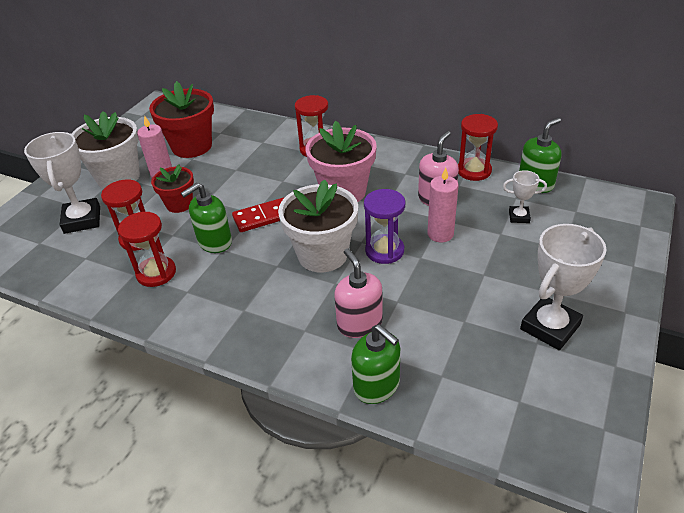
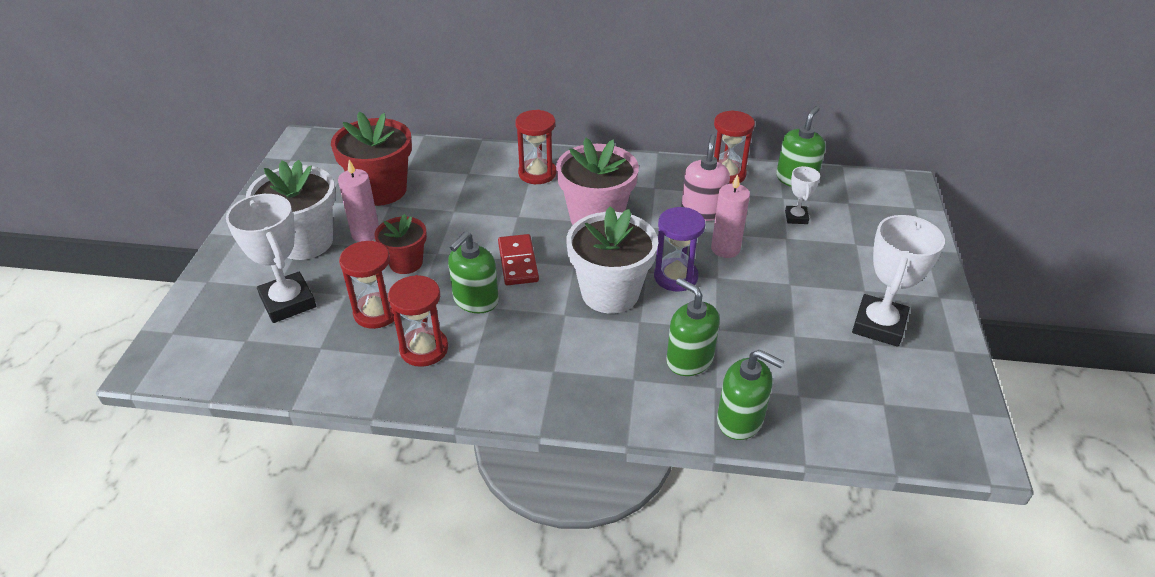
camera: 20 degrees left, 0 degrees up
red domino [232,198,284,232] -> red domino turned 60 degrees counterclockwise [498,234,539,285]
pink soap dispenser [334,249,383,338] -> green soap dispenser [666,278,720,376]
white trophy [503,170,547,223] -> white trophy turned 75 degrees counterclockwise [785,166,820,224]

